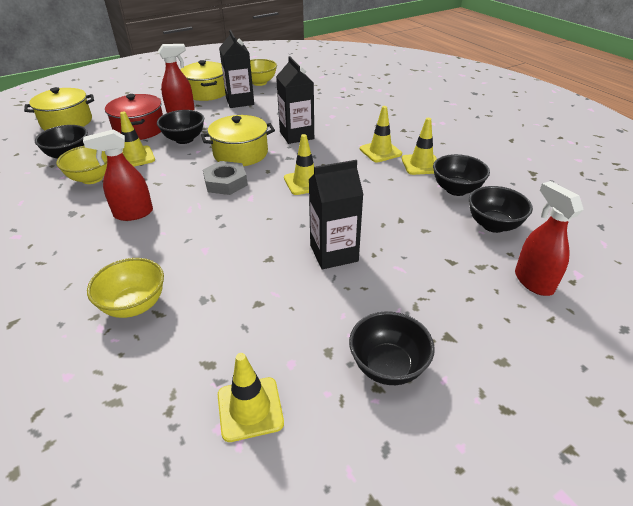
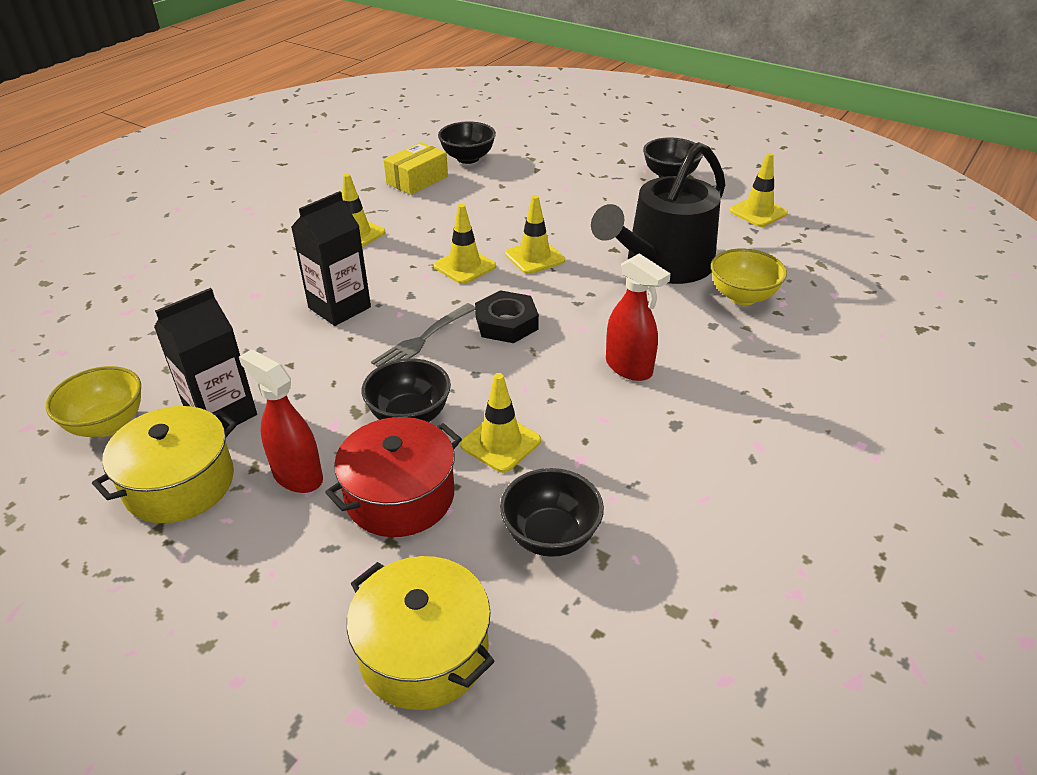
camera: 115 degrees left, 0 degrees up
yellow bowl [56,146,107,184] -> none
yellow pot [201,115,275,166] -> grey fork [371,303,475,367]
grey nut [203,161,248,195] -> black nut [475,290,539,343]
black carton [308,160,364,270] -> none
yellow traffic cone [402,118,437,175] -> yellow traffic cone moved to [505,195,565,274]
black bowl [433,154,490,196] -> yellow box [384,142,448,195]
red spray bottle [515,181,584,296] -> none
none -> black watering can [591,142,726,284]

